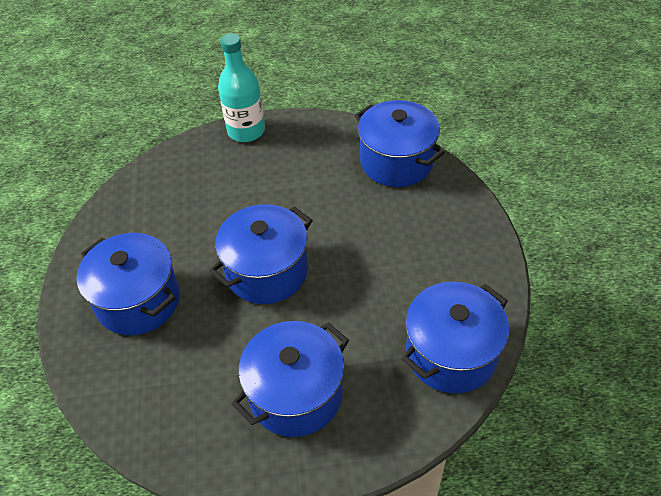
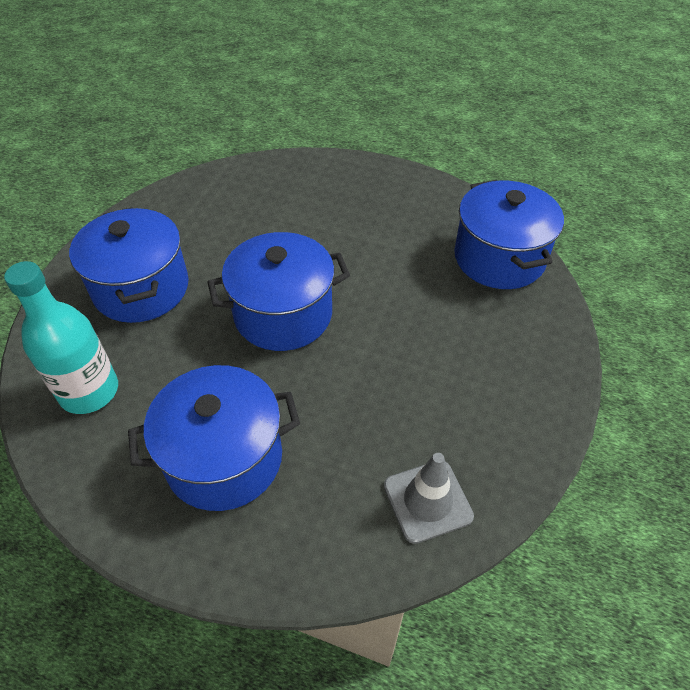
camera: 25 degrees right, 0 degrees up
turquoise bottle [218,33,265,142] -> turquoise bottle moved to [4,261,118,414]
blue pot [402,282,509,394] -> grey traffic cone [384,453,474,544]

